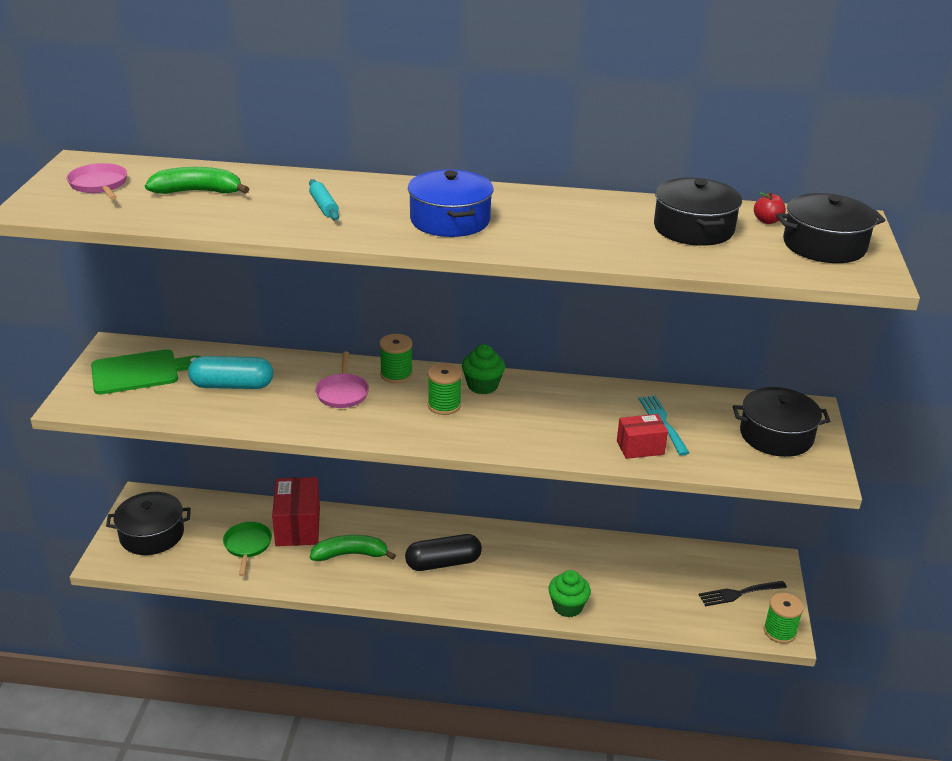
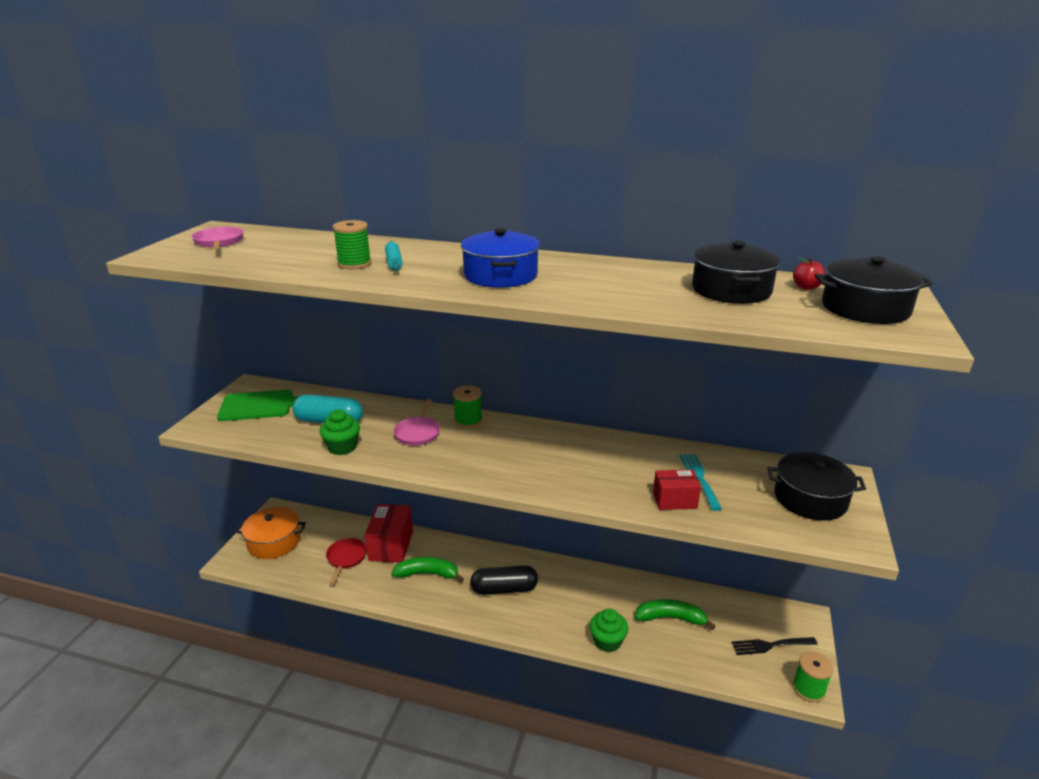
camera: 10 degrees right, 5 degrees down
black pot [106,492,191,555] -> orange pot [236,507,306,559]
green banana [145,167,249,194] -> green banana moved to [635,599,716,630]
green pan [223,522,272,576] -> red pan [326,538,367,585]
green spool [428,363,462,415] -> green spool moved to [333,220,372,269]
green cupcake [462,344,505,394] -> green cupcake moved to [319,409,360,455]

